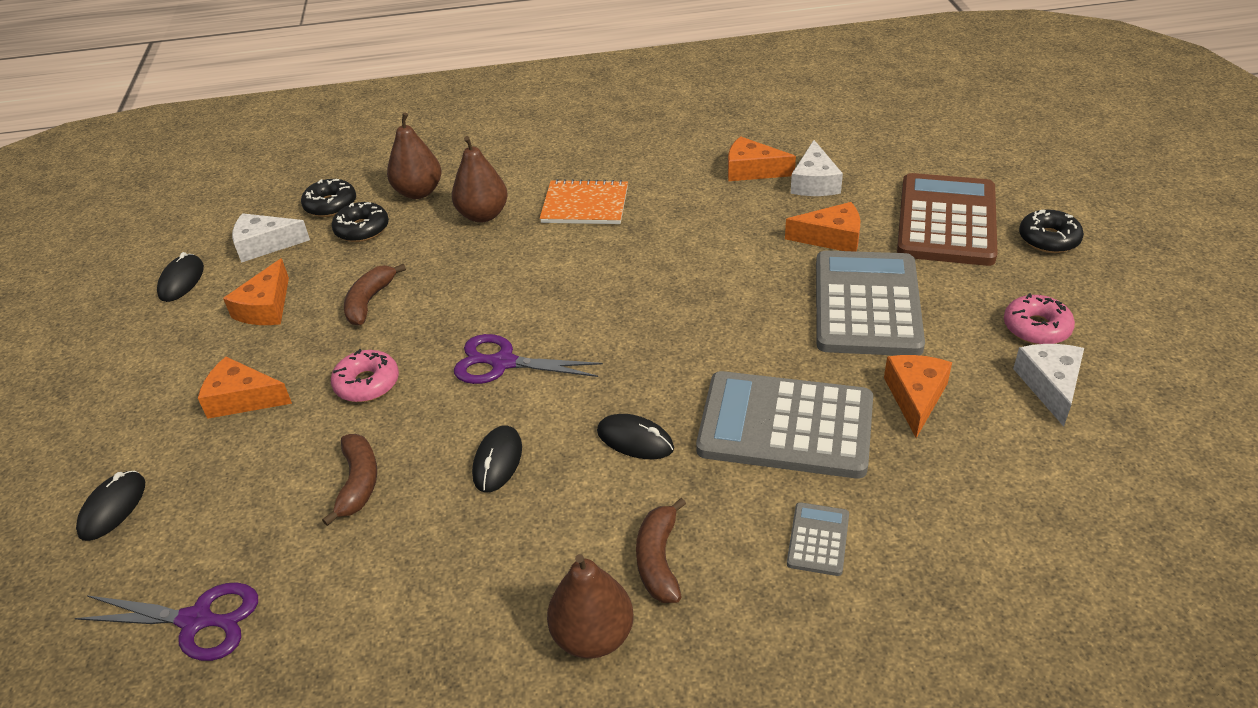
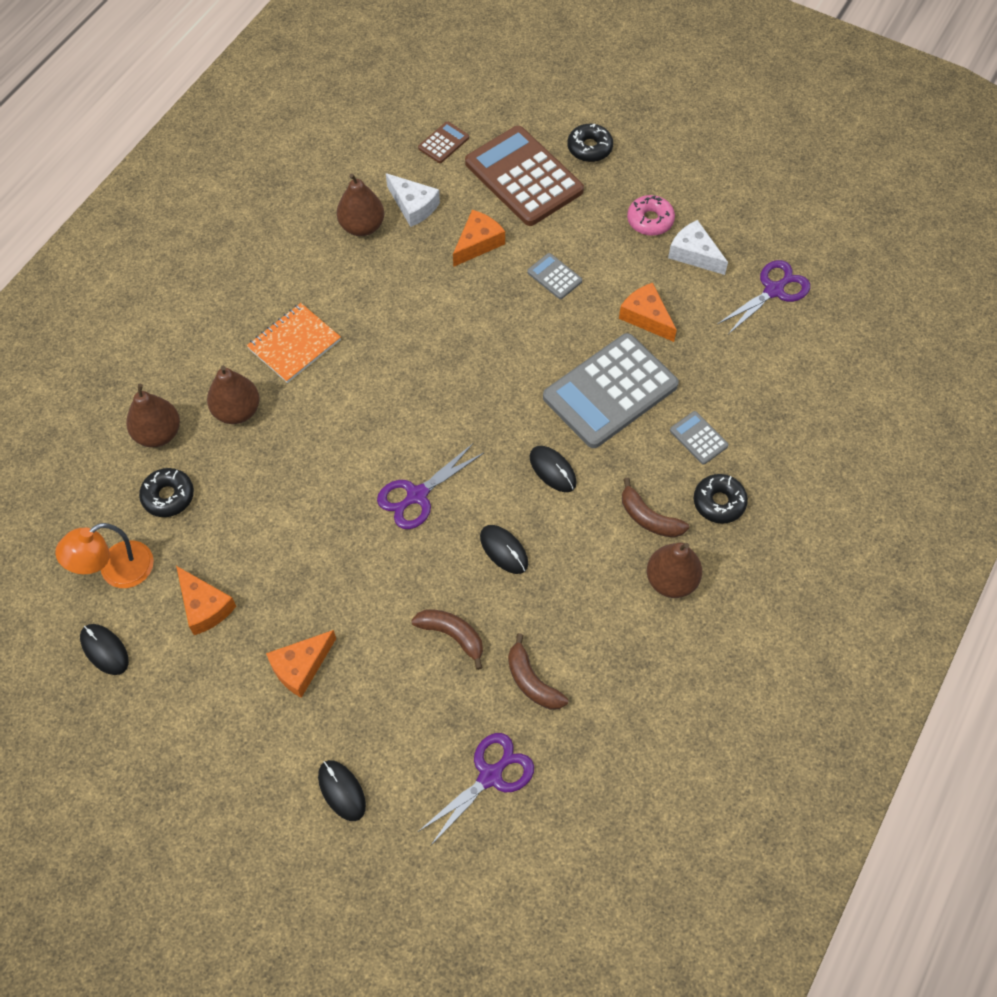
camera: 55 degrees left, 20 degrees up
white cheese [232,213,310,263] -> orange lamp [55,523,154,588]
black donut [301,179,356,217] -> black donut moved to [694,474,748,524]
pink donut [331,349,399,402] -> none
brown banana [344,264,406,325] -> brown banana moved to [508,633,568,710]
black mouse [597,414,674,459] -> black mouse turned 75 degrees clockwise [530,446,577,492]
orange cheese [728,136,796,181] -> brown pear [337,174,384,236]
grey calculator [816,251,925,356] -> grey calculator [527,253,582,299], size x0.43
none -> brown calculator [418,121,469,163]
none -> purple scissors [718,260,810,334]

